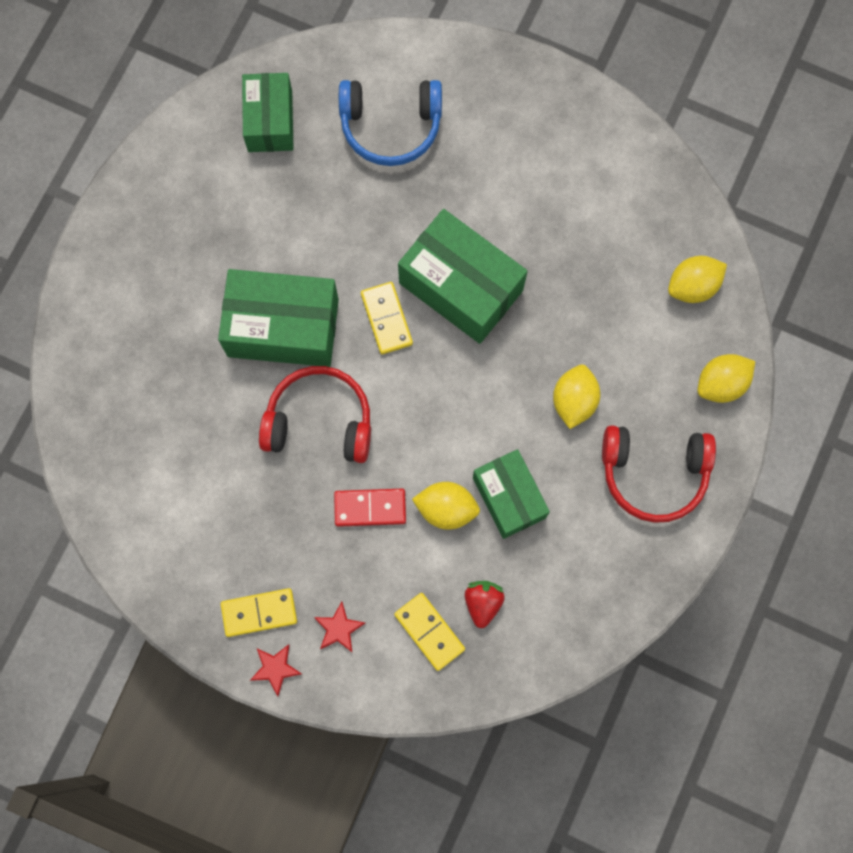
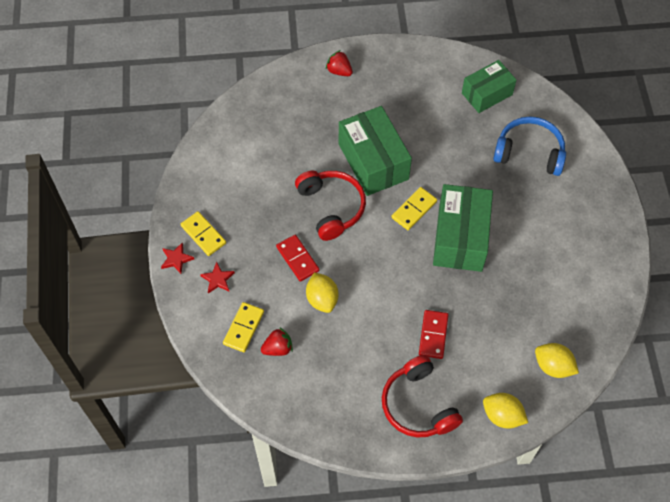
camera: 60 degrees right, 15 degrees down
blue headphones [339,80,442,166] -> blue headphones turned 135 degrees clockwise [493,117,566,176]
green box [473,449,550,539] -> none
yellow lemon [553,365,600,429] -> red domino [419,310,449,359]
none -> red strawberry [326,50,353,76]

